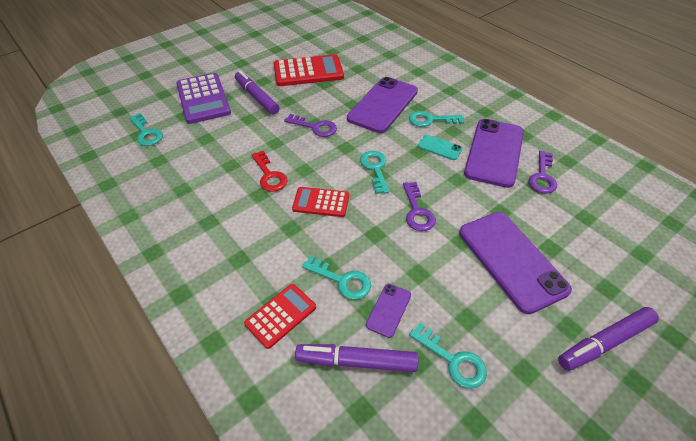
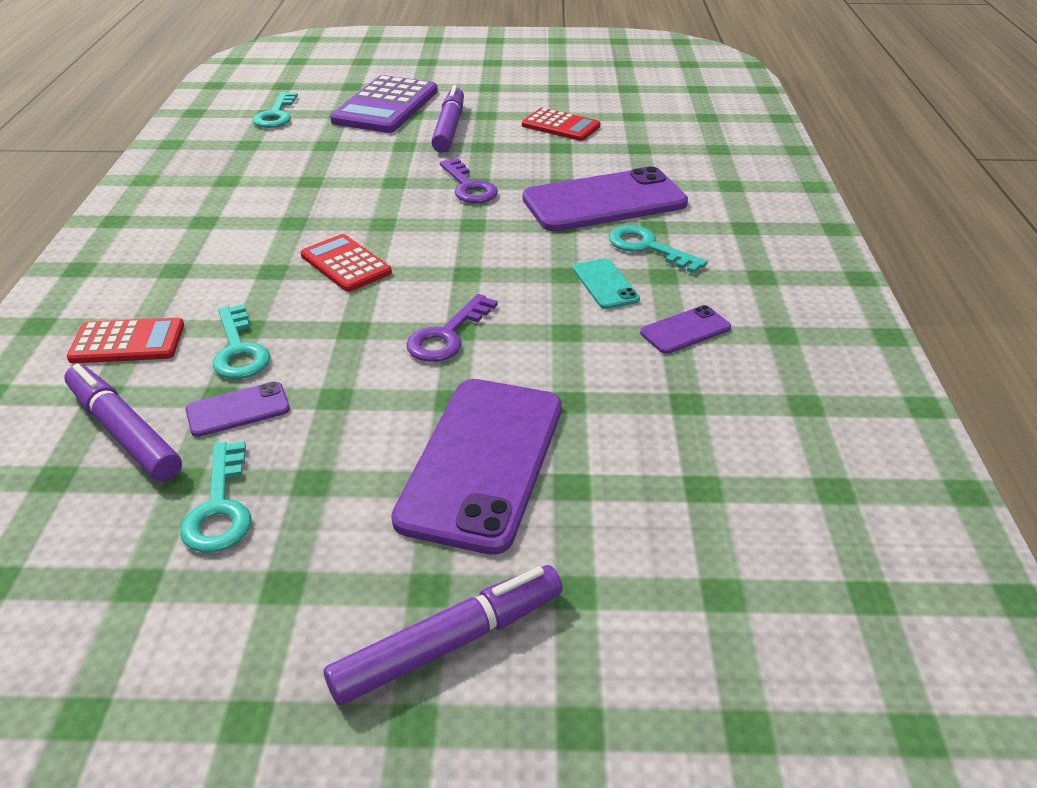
camera: 40 degrees right, 10 degrees down
red key [251,151,288,192] -> none
red calculator [274,54,344,86] -> red calculator [522,108,601,141], size x0.60
turquoise key [360,151,389,194] -> none
purple phone [464,119,524,188] -> purple phone [640,305,731,354], size x0.46
purple key [529,151,557,194] -> none
purple marker [558,307,659,371] -> purple marker turned 135 degrees clockwise [324,565,563,705]

